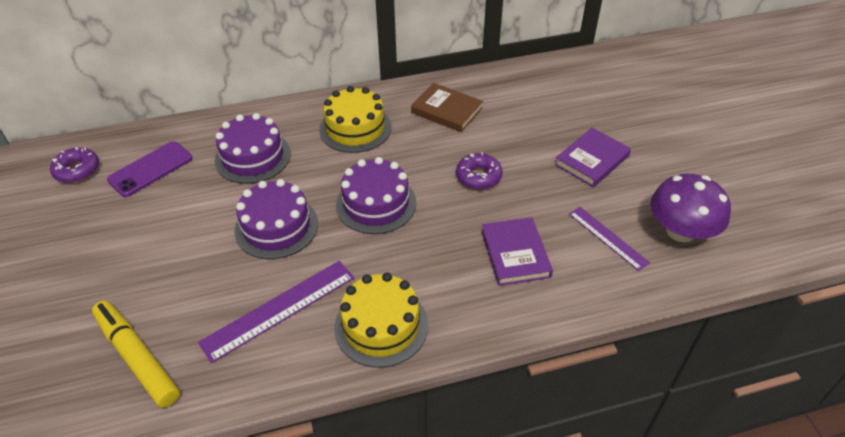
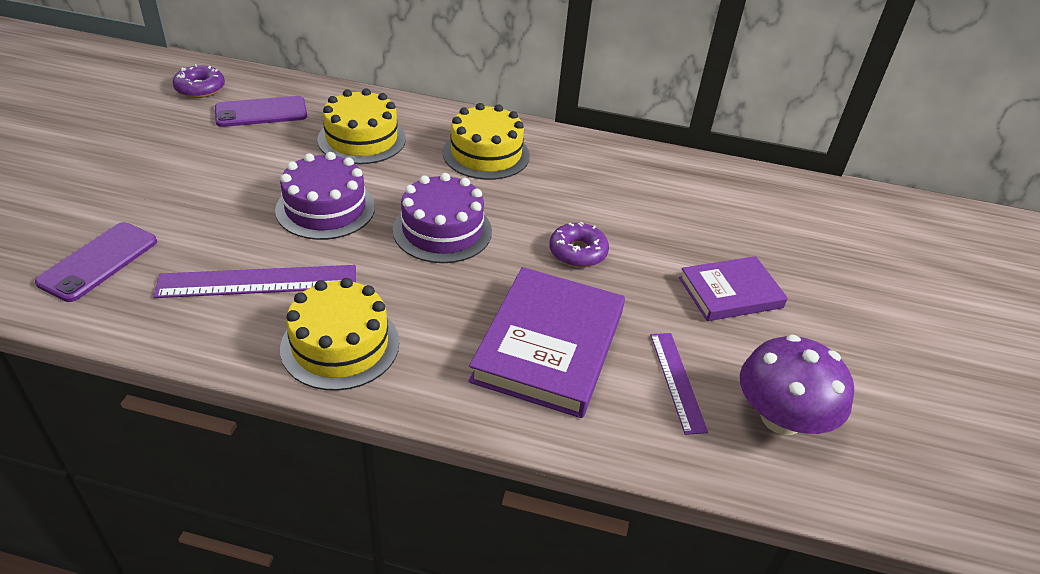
camera: 25 degrees right, 5 degrees down
yellow marker [92,301,180,408] -> purple phone [35,222,157,302]
purple cake [214,113,291,184] -> yellow cake [317,88,406,164]
brown book [411,83,483,132] -> none
purple book [481,217,553,286] -> purple book [469,267,625,418], size x1.61

